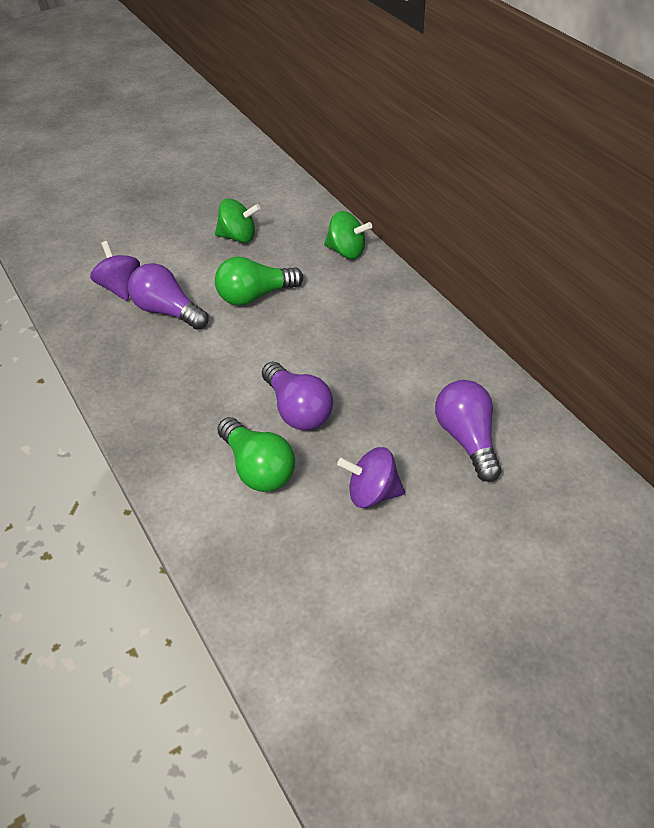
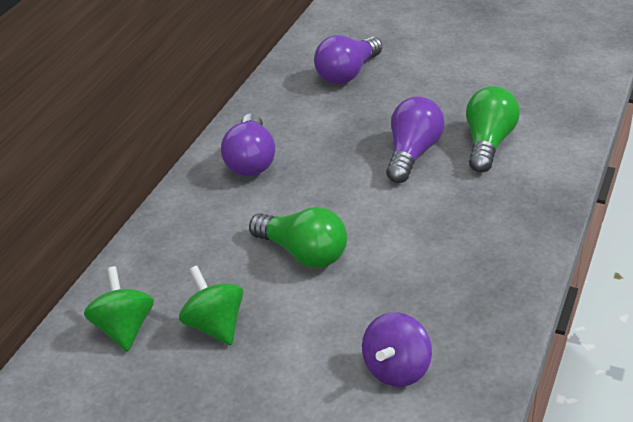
camera: 125 degrees left, 10 degrees down
purple light bulb [128,263,208,330] -> purple light bulb moved to [221,113,275,176]
green spinning top [324,211,372,259] -> green spinning top moved to [84,266,154,352]
purple spinning top [337,447,405,508] -> none

